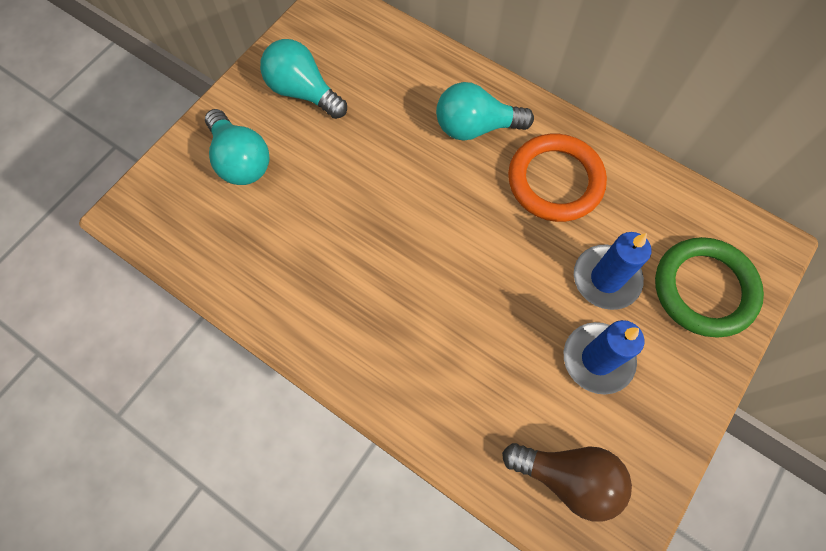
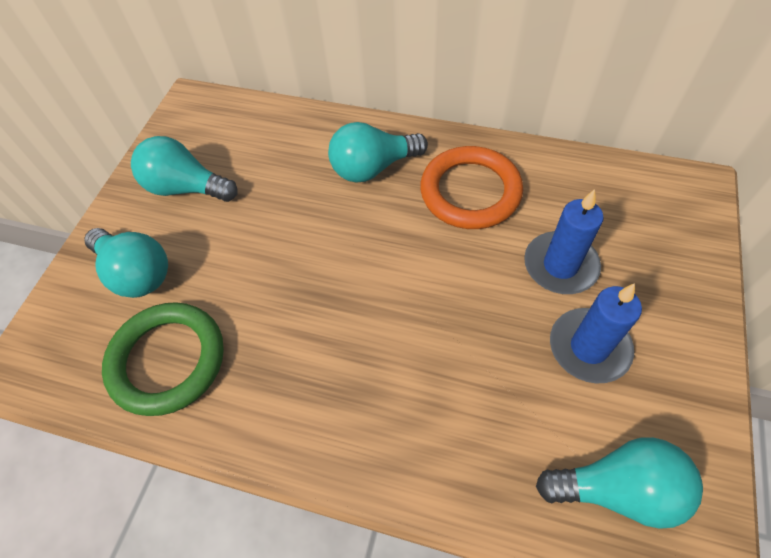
camera: 15 degrees left, 10 degrees down
brown light bulb [502,443,632,522] -> turquoise light bulb [536,437,703,529]
green ring [655,237,764,337] -> green ring moved to [102,302,224,416]

